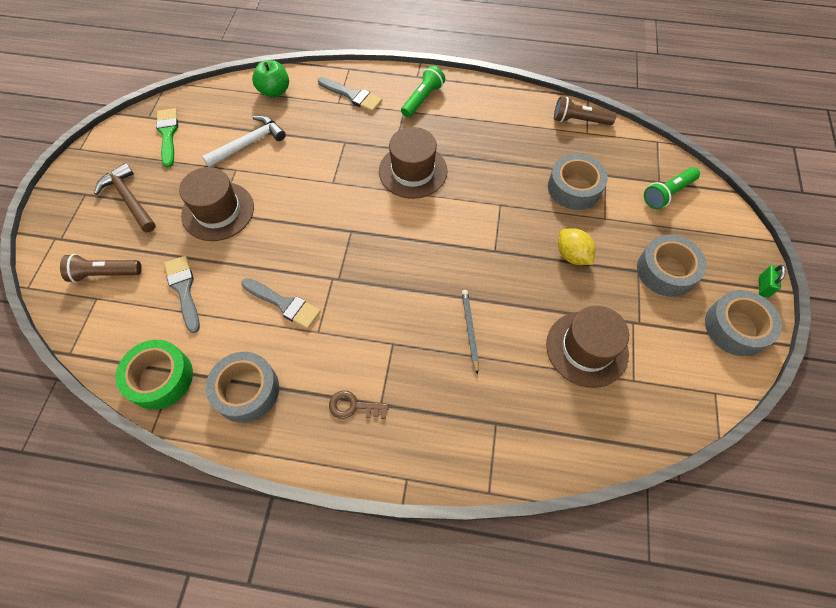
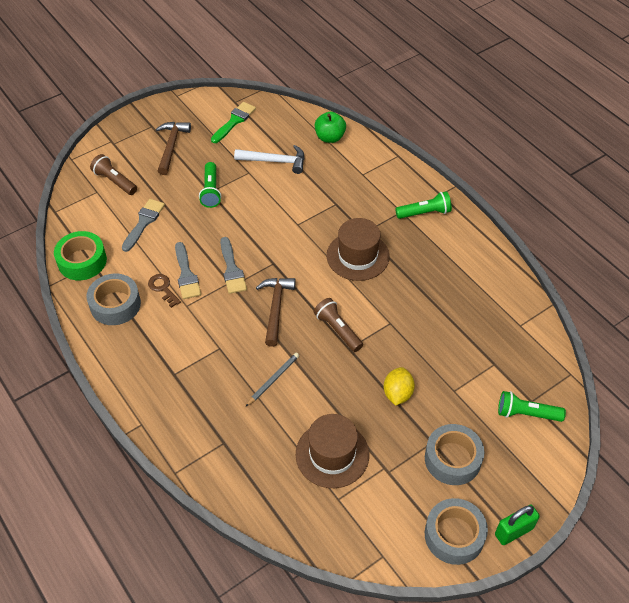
camera: 45 degrees right, 10 degrees down
brown hat [179,167,254,241] -> green flashlight [199,162,221,208]
grey brush [318,77,382,112] -> grey brush moved to [220,237,247,294]
brown key [329,390,389,419] -> brown key moved to [148,274,181,308]
grey tape [548,154,608,210] -> none
brown flashlight [554,97,616,125] -> brown flashlight moved to [314,298,363,352]
green padlock [759,265,786,298] -> green padlock [495,505,540,545], size x1.53
none -> brown hammer [256,278,296,347]

